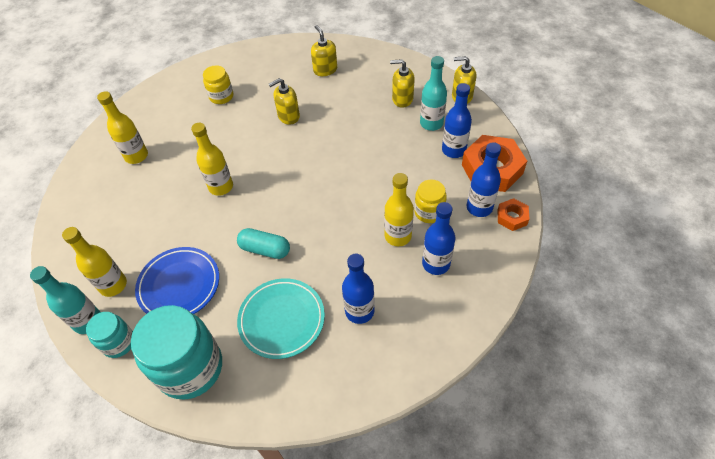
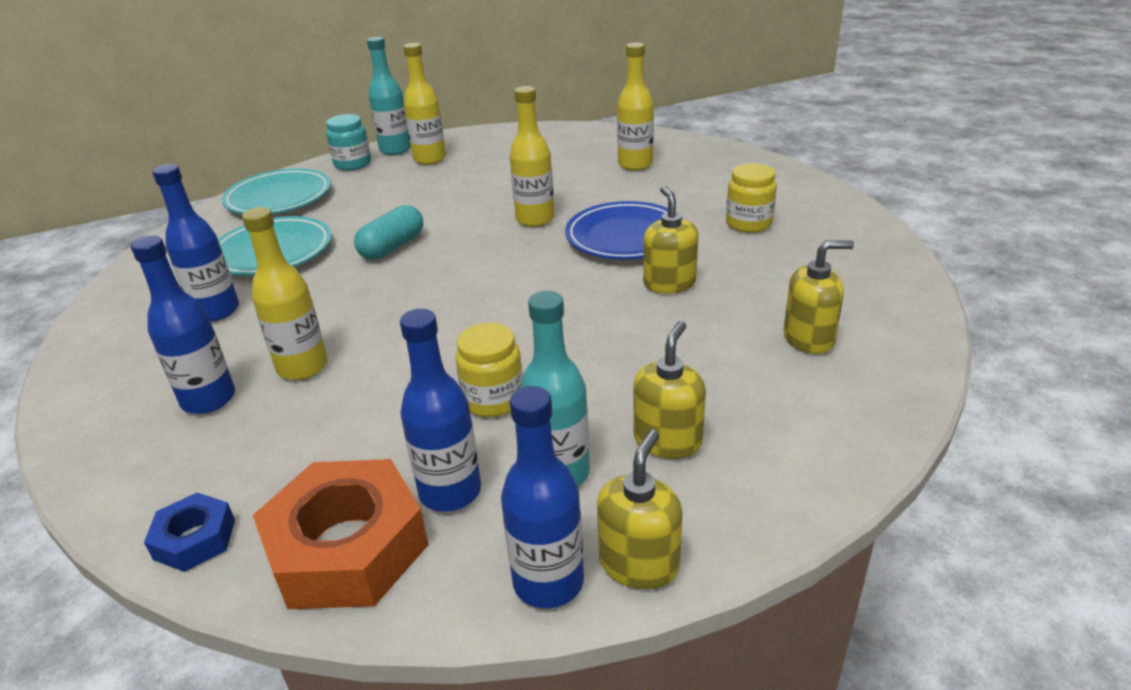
camera: 105 degrees right, 20 degrees down
turquoise jar [131,305,222,400] -> turquoise plate [222,168,331,214]
blue plate [135,247,219,314] -> blue plate moved to [565,201,684,260]
yellow jar [414,179,447,223] -> yellow jar moved to [455,323,523,417]
blue bottle [467,142,501,217] -> blue bottle moved to [501,386,584,609]
orange nut [498,198,529,231] -> blue nut [144,493,235,572]

